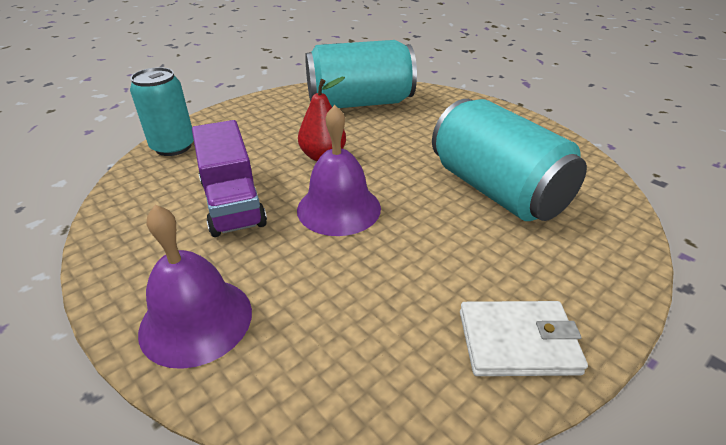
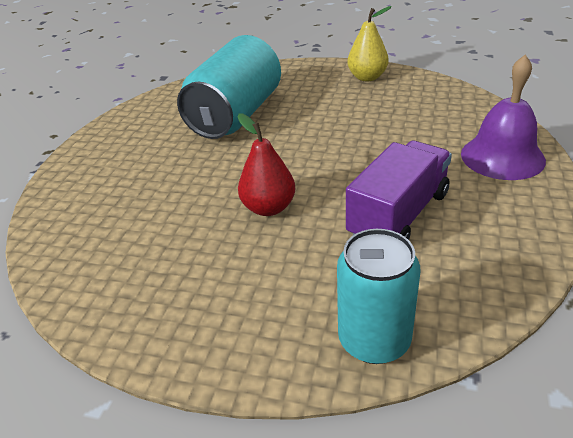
camera: 120 degrees left, 0 degrees up
purple bell [297,105,381,236] -> none
turquoise can [305,40,417,108] -> none
white wallet [460,301,588,376] -> yellow pear [348,6,392,81]

